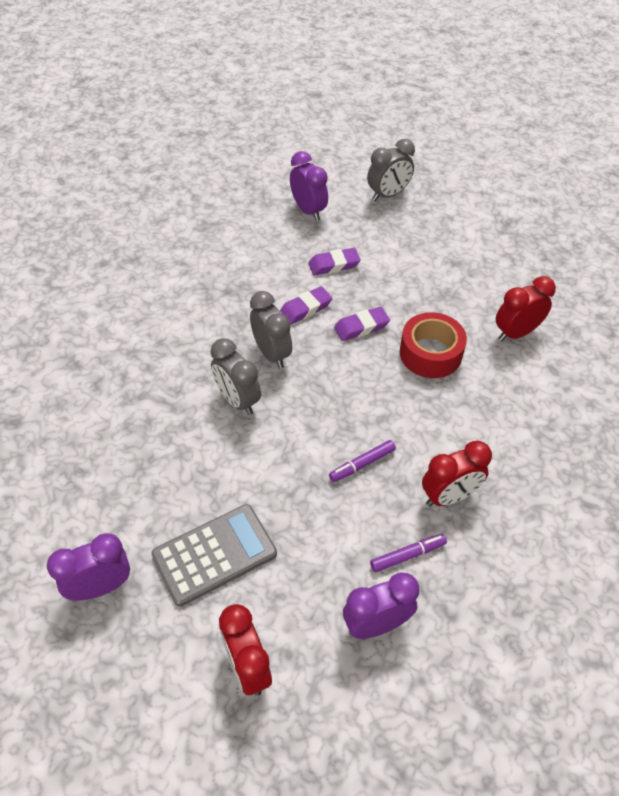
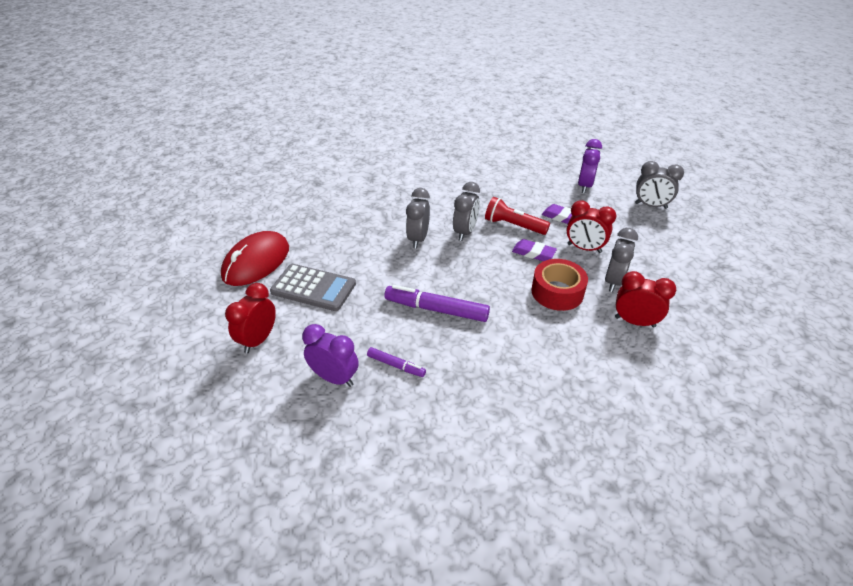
camera: 50 degrees right, 10 degrees down
purple clock [47,533,130,601] -> red mouse [221,231,289,286]
purple eraser [280,286,332,324] -> red flashlight [485,197,550,235]
purple marker [329,440,396,482] -> purple marker [385,285,490,322], size x1.84
red clock [422,441,492,506] -> red clock moved to [566,201,616,253]
none -> grey clock [605,228,638,292]

